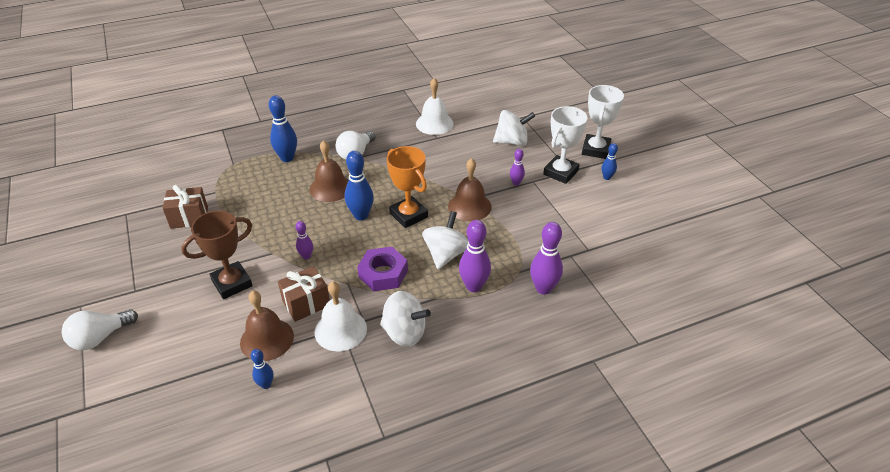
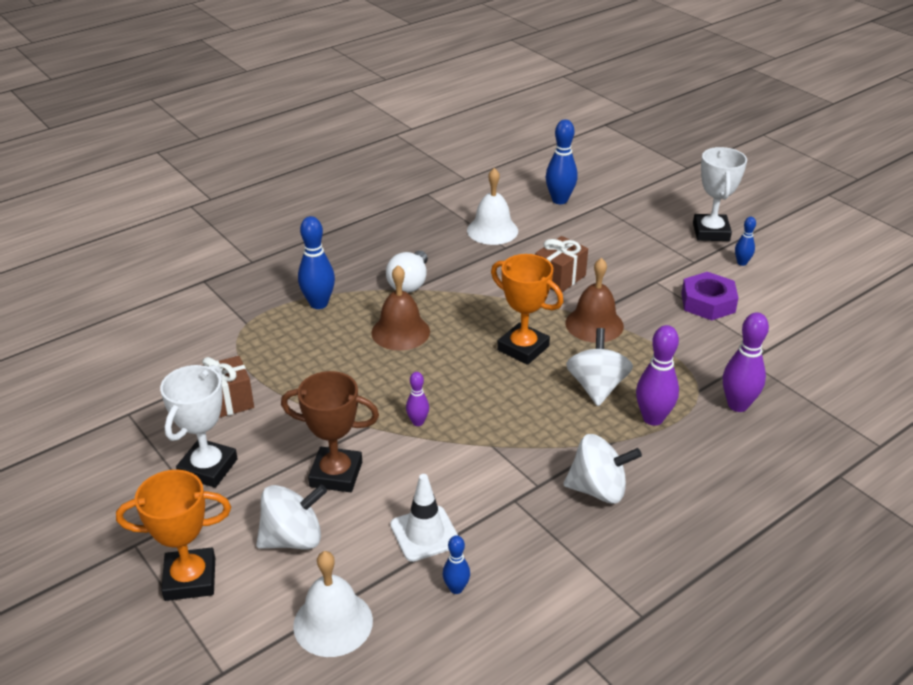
camera: 15 degrees left, 5 degrees down
white light bulb [62,309,138,350] -> orange trophy [116,470,231,601]
brown trophy [181,211,253,299] -> brown trophy turned 60 degrees clockwise [281,371,379,492]
brown bell [240,291,294,361] -> white traffic cone [390,474,458,562]
brown gift [278,266,330,322] -> brown gift moved to [535,236,588,292]
white bell [314,281,367,351] -> white bell moved to [293,551,373,657]
blue bowling pin [345,151,374,221] -> blue bowling pin moved to [546,120,577,204]
purple nut [357,247,408,291] -> purple nut moved to [681,272,738,320]
white spinning top [493,110,535,146] -> white spinning top moved to [256,484,327,550]
purple bowling pin [510,149,525,186] -> none
white trophy [543,106,588,184] -> white trophy moved to [160,365,238,488]

